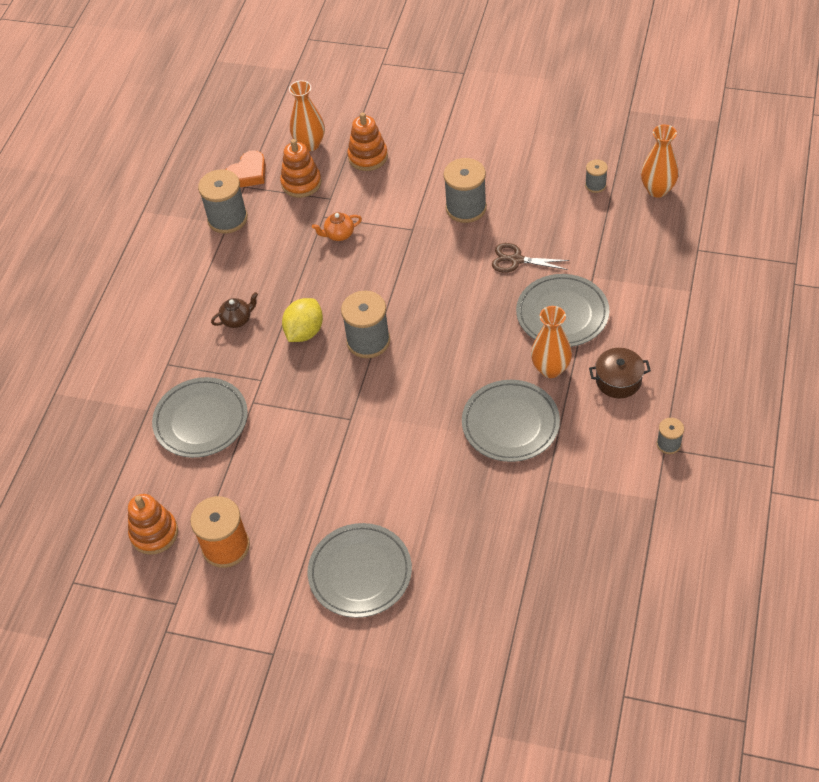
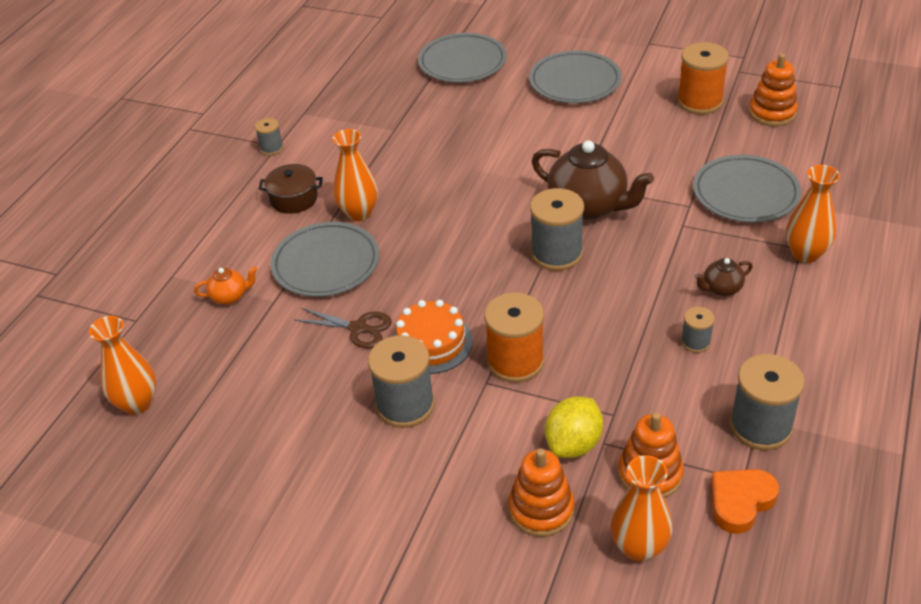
camera: 175 degrees left, 10 degrees down
yellow lemon [282,298,323,342] -> yellow lemon moved to [545,396,603,458]
orange teapot [312,212,362,241] -> orange teapot moved to [194,266,257,305]
grey plate [462,380,560,462] -> grey plate moved to [418,33,507,82]
grey spool [585,160,608,193] -> grey spool moved to [681,307,715,353]
none -> orange cake [392,300,473,374]
none -> orange spool [484,292,544,383]
none -> brown teapot [532,140,654,220]
none -> orange vase [786,165,840,263]

